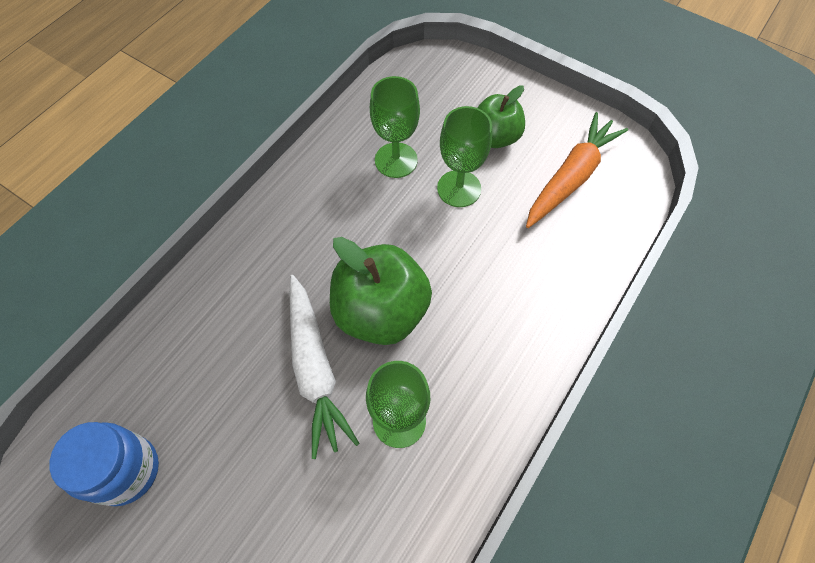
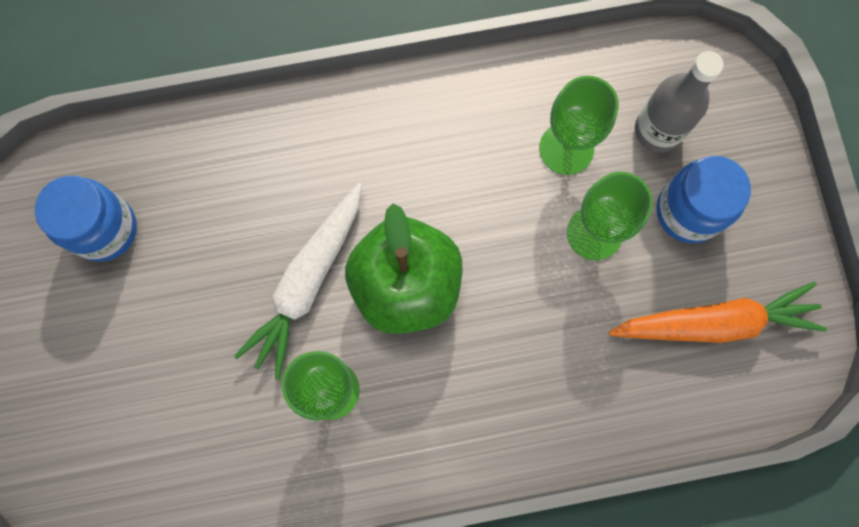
camera: 45 degrees right, 15 degrees up
green apple [477,85,525,148] -> blue jar [656,156,751,243]
none -> grey bottle [635,51,724,153]

